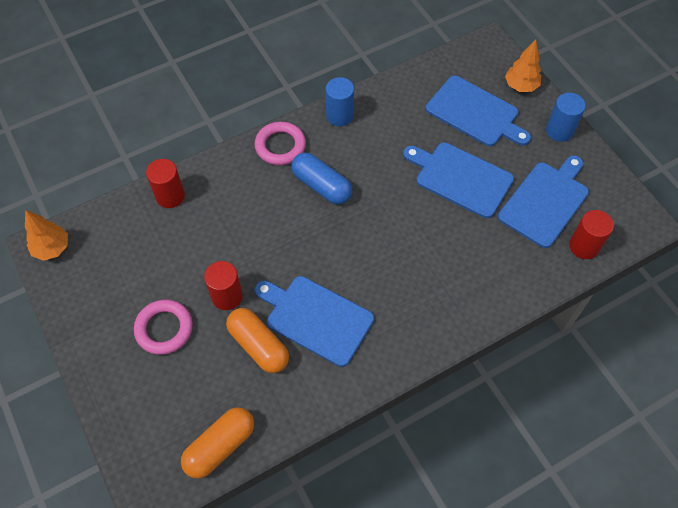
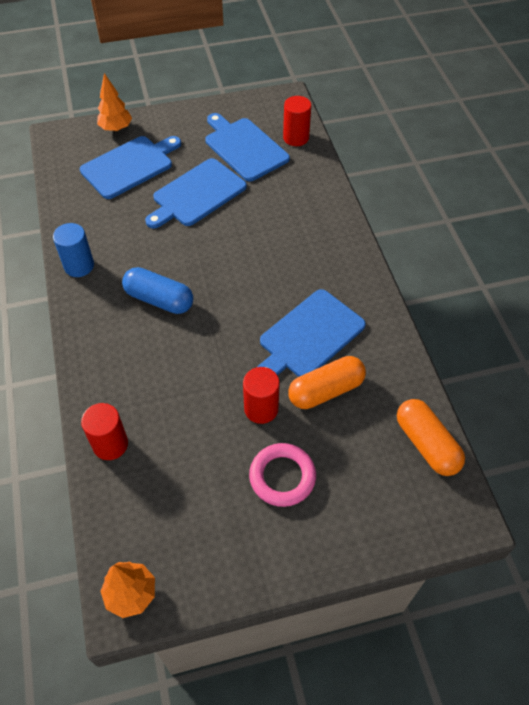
camera: 75 degrees left, 5 degrees down
pink ring [255,122,306,165] -> none
blue capsule [291,153,352,205] -> blue capsule turned 60 degrees clockwise [122,267,193,314]
blue cylinder [546,93,586,142] -> none

